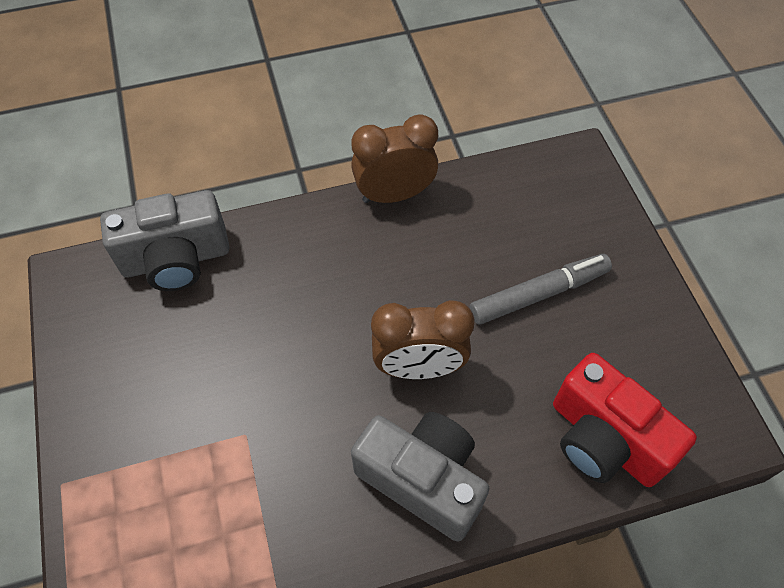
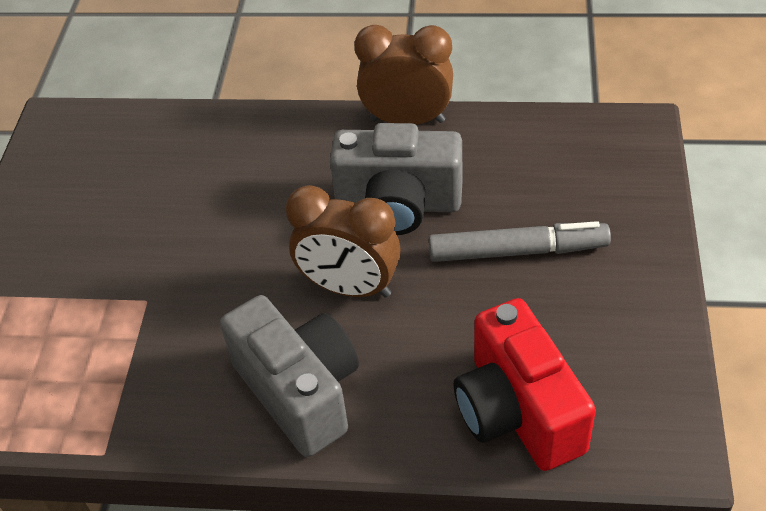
camera: 25 degrees right, 10 degrees down
grey camera [100,190,229,291] -> grey camera moved to [330,123,462,235]

